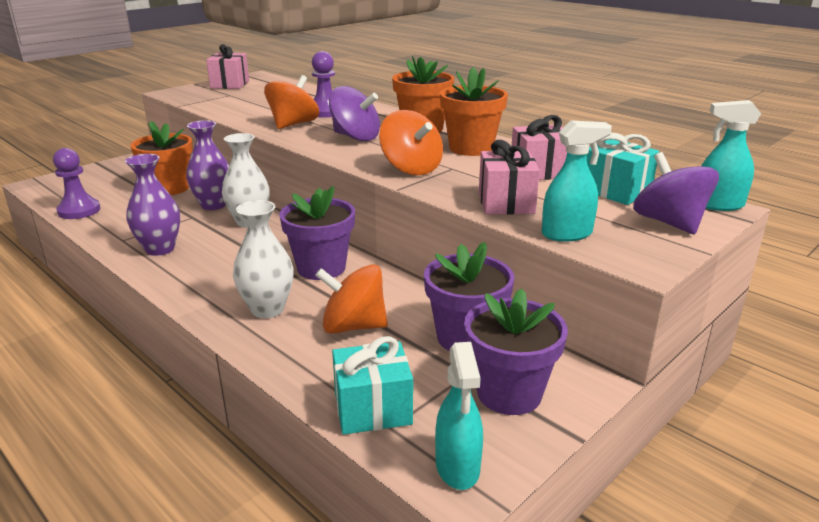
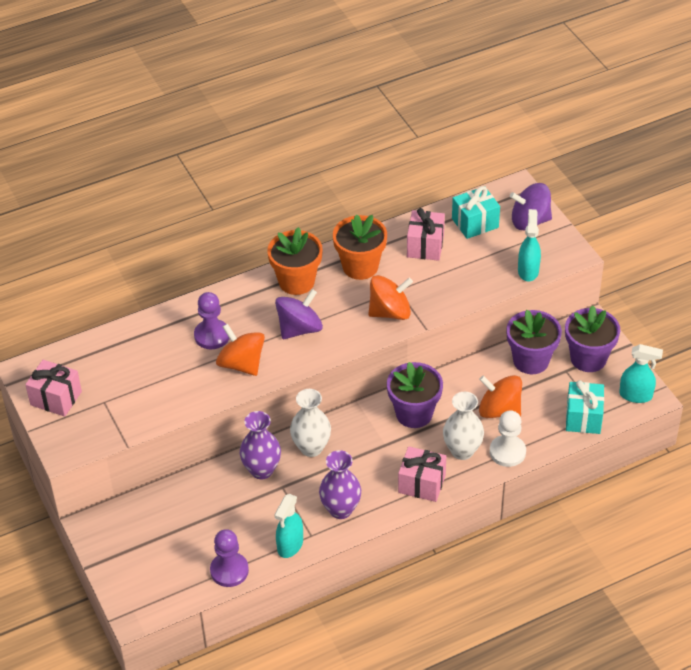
camera: 70 degrees left, 20 degrees up
orange flower pot [130,121,193,195] -> none
orange spinning top [315,264,388,334] -> orange spinning top turned 90 degrees clockwise [479,375,522,418]
pink gift [479,140,540,215] -> pink gift moved to [398,446,446,502]
turquoise spray bottle [702,100,761,211] -> turquoise spray bottle moved to [274,494,303,558]
none -> white pawn [490,410,526,467]

